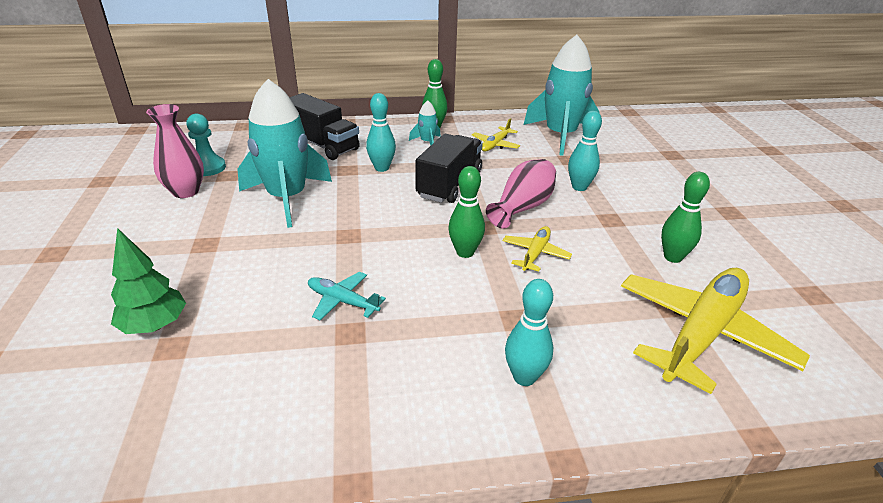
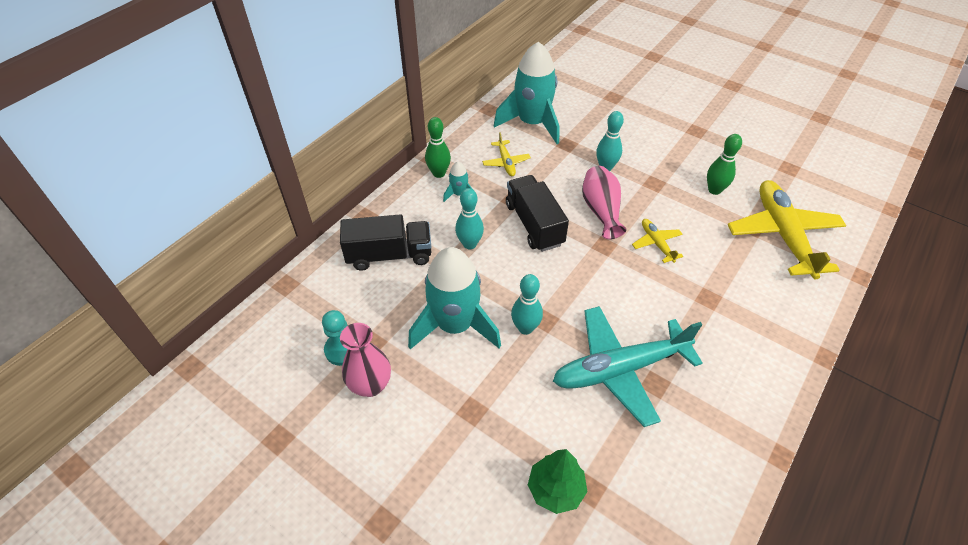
camera: 45 degrees left, 15 degrees up
turquoise plane [308,272,386,321] -> turquoise plane [553,306,703,427], size x2.16
green bowling pin [448,166,485,258] -> none
turquoise bowling pin [505,279,553,386] -> turquoise bowling pin moved to [511,274,543,335]

